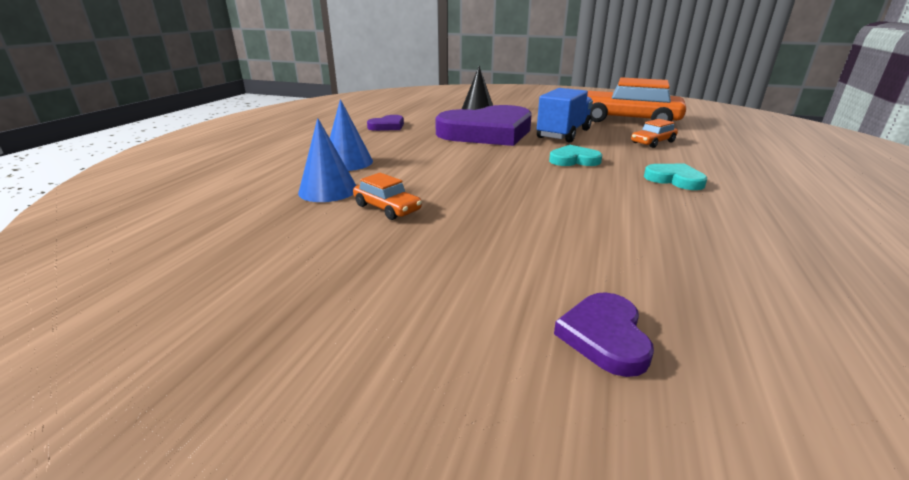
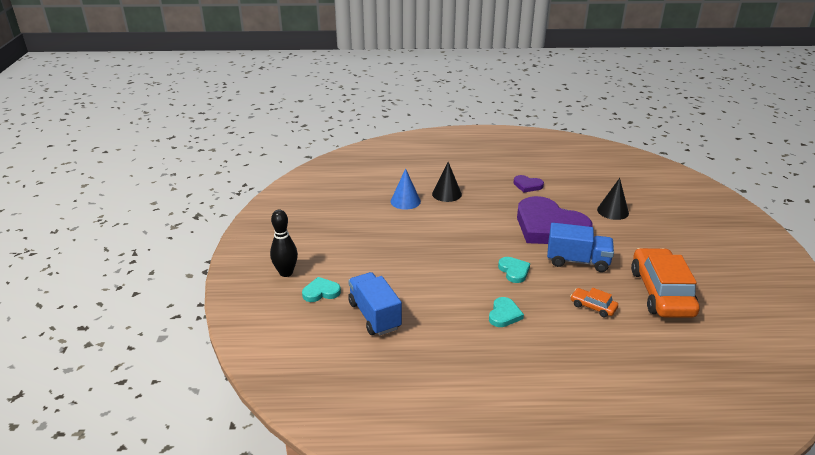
camera: 70 degrees right, 5 degrees up
blue cone [330,99,373,171] -> black cone [432,162,462,202]
orange car [353,173,422,220] -> none
purple heart [554,292,654,377] -> turquoise heart [302,277,341,302]
none -> black bowling pin [270,209,298,277]
none -> blue truck [348,272,402,336]

